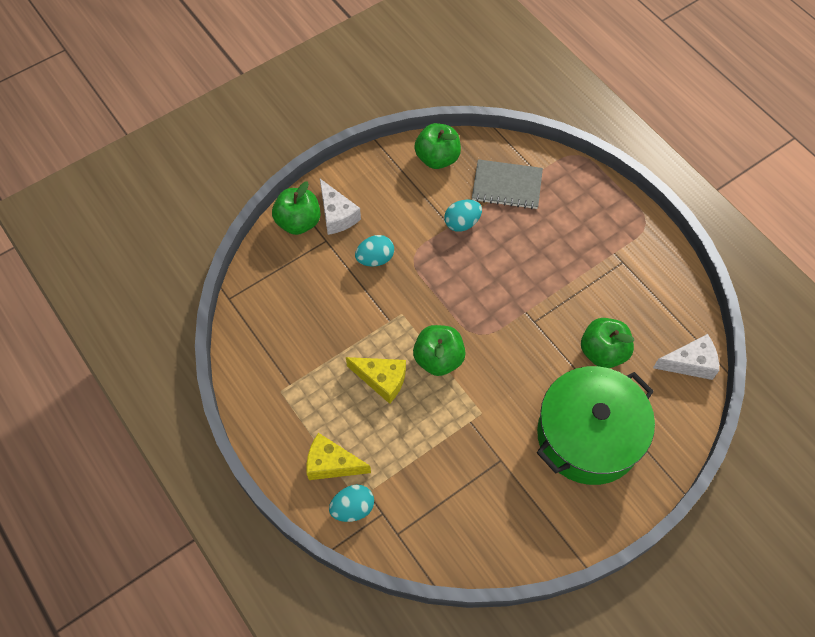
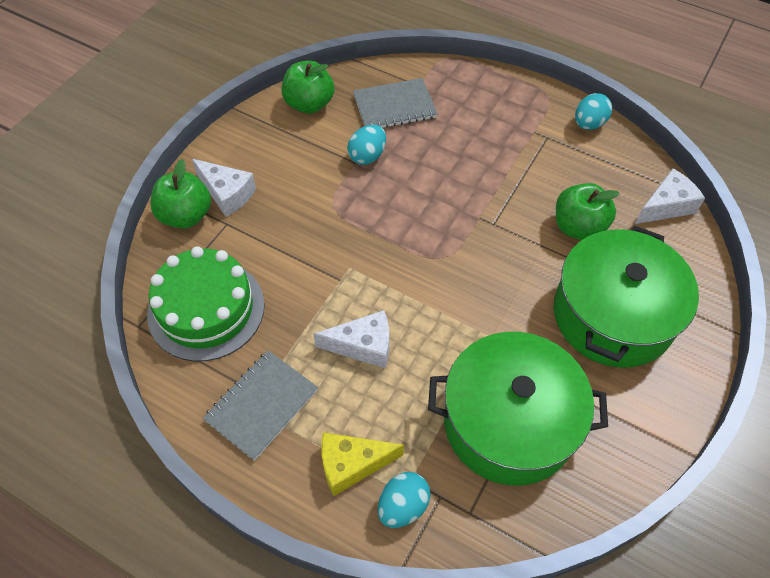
camera: 25 degrees left, 5 degrees down
yellow cheese [346,357,406,404] -> white cheese [314,310,389,368]
turquoise egg [355,235,394,267] -> turquoise egg moved to [575,93,612,130]
green apple [413,325,466,376] -> none
none -> green cake [147,246,264,362]
none -> grey notebook [203,350,318,461]
none -> green pot [428,332,608,486]

